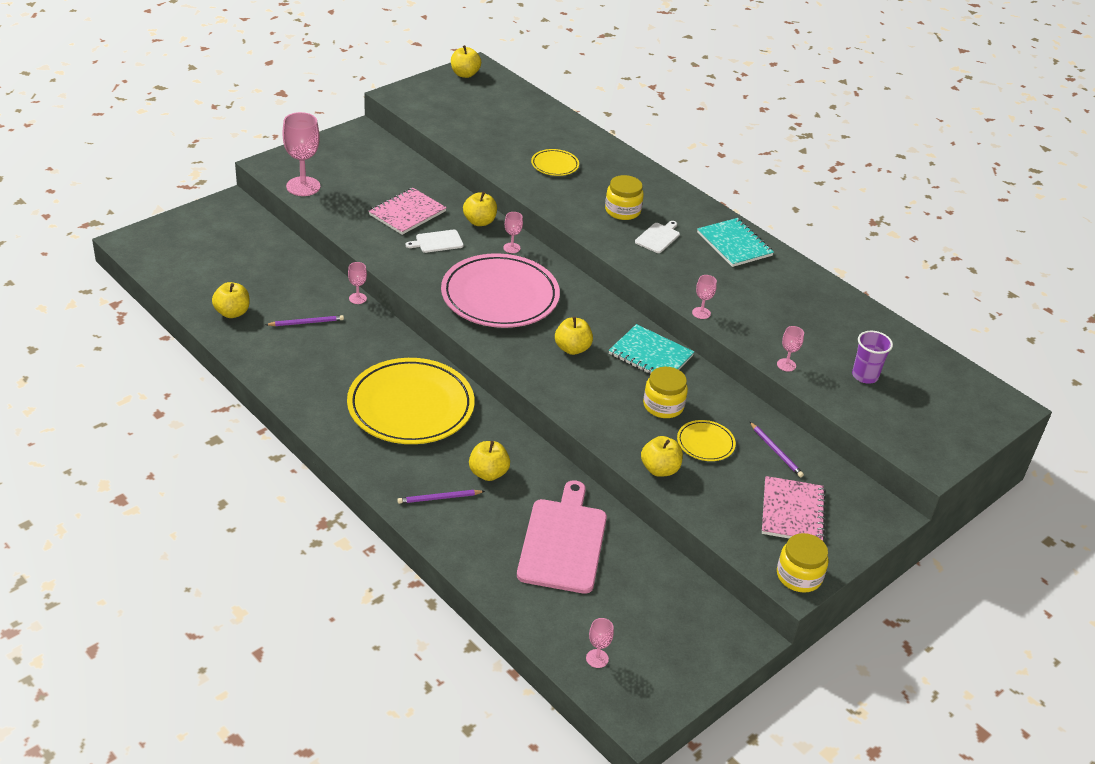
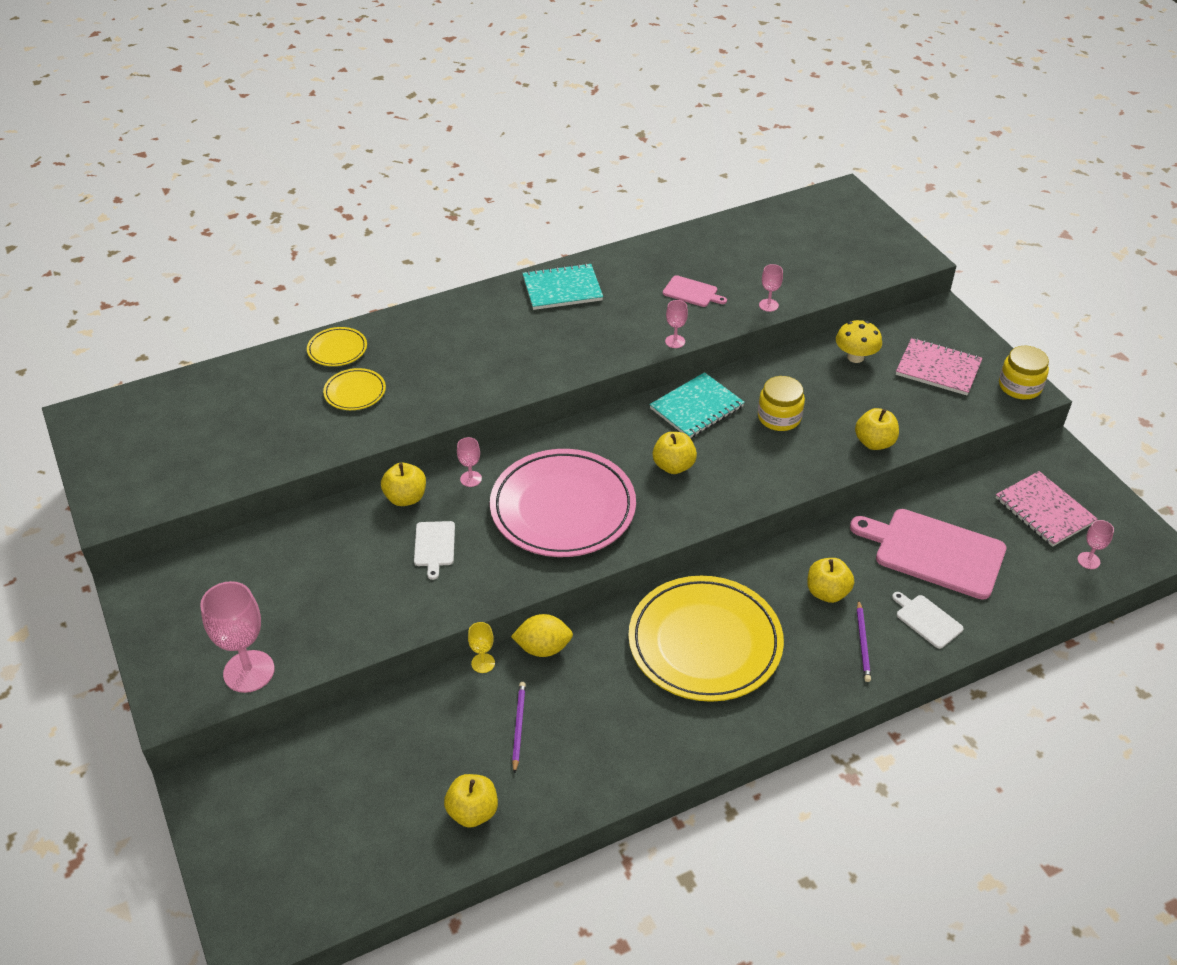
camera: 70 degrees left, 5 degrees up
pink goblet [348,262,367,304] -> yellow goblet [468,622,495,673]
pink notebook [369,188,447,235] -> pink notebook moved to [996,471,1097,547]
yellow apple [451,45,481,78] -> none
yellow jar [605,175,644,220] -> none
white cutting board [635,221,680,253] -> white cutting board moved to [892,592,964,649]
yellow plate [677,420,736,461] -> yellow plate moved to [307,327,367,366]
purple pencil [750,422,804,477] -> yellow mushroom [836,320,882,363]
purple cup [852,331,893,384] -> none
none -> yellow lemon [511,614,573,657]
none -> pink cutting board [663,275,727,307]

